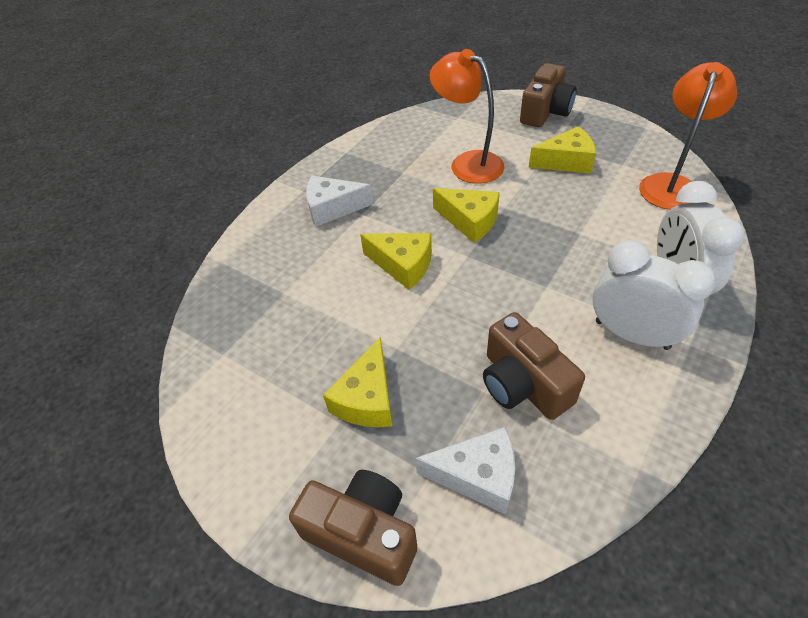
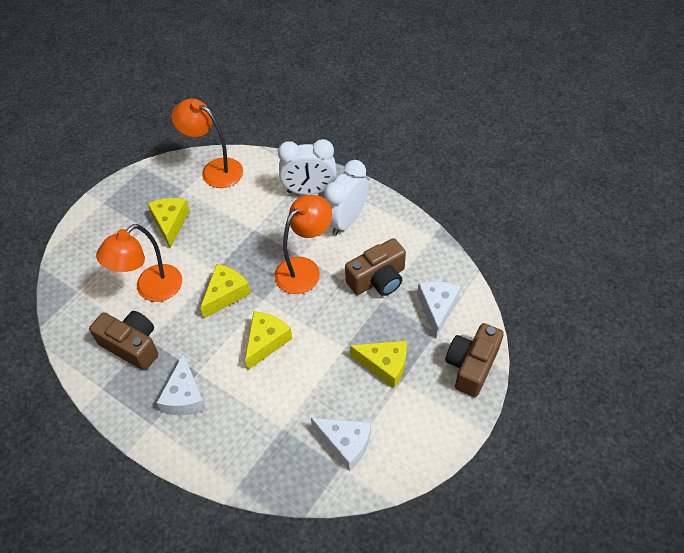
camera: 90 degrees left, 5 degrees up
brown camera [520,63,577,127] -> brown camera moved to [89,311,158,371]
none -> orange lamp [274,195,332,294]
none -> white cheese [311,418,371,471]

